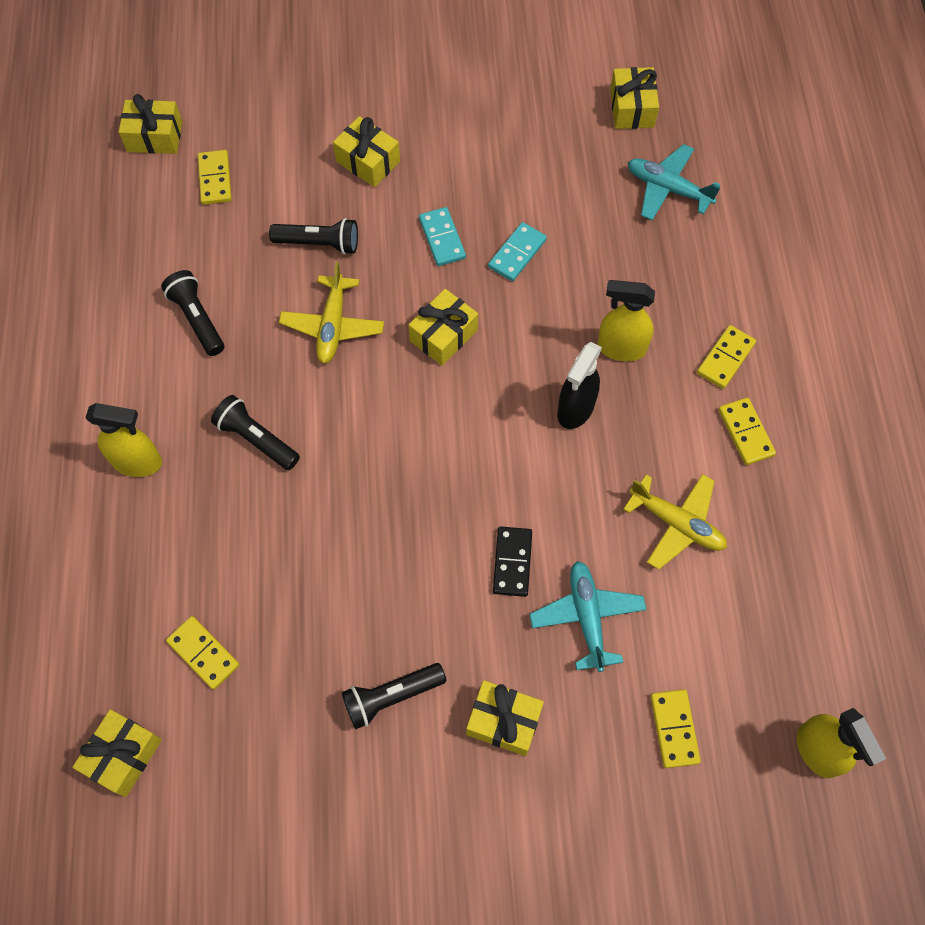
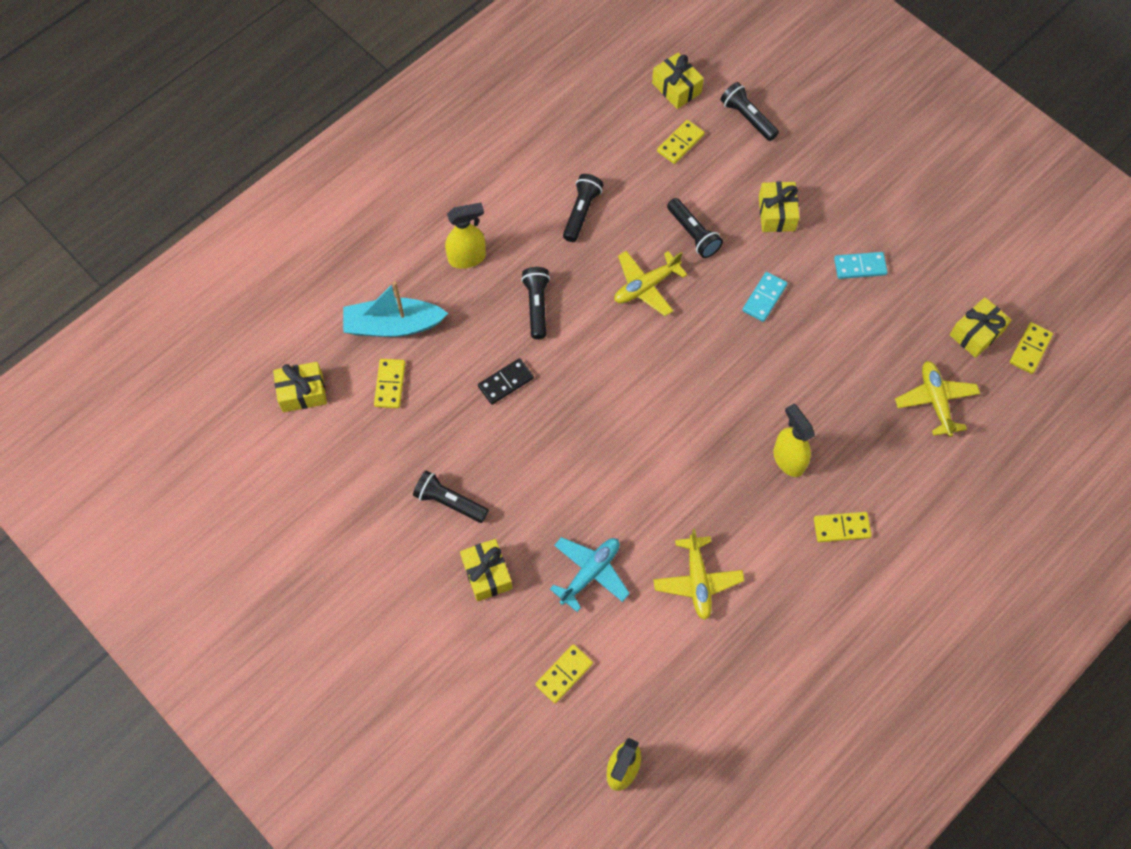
camera: 50 degrees right, 0 degrees up
yellow spray bottle [86,403,162,477] -> yellow spray bottle turned 75 degrees counterclockwise [445,202,486,269]
yellow gift [408,289,478,366] -> none
turquoise domino [488,222,547,281] -> turquoise domino moved to [834,252,888,279]
black domino [493,527,532,597] -> black domino moved to [478,358,534,405]
black spray bottle [557,342,602,429] -> none
turquoise plane [628,144,721,220] -> yellow plane [895,361,980,437]
yellow domino [718,398,776,465] -> yellow domino moved to [1010,322,1053,374]
none -> turquoise boat [343,281,448,337]
none -> black flashlight [720,82,779,141]

